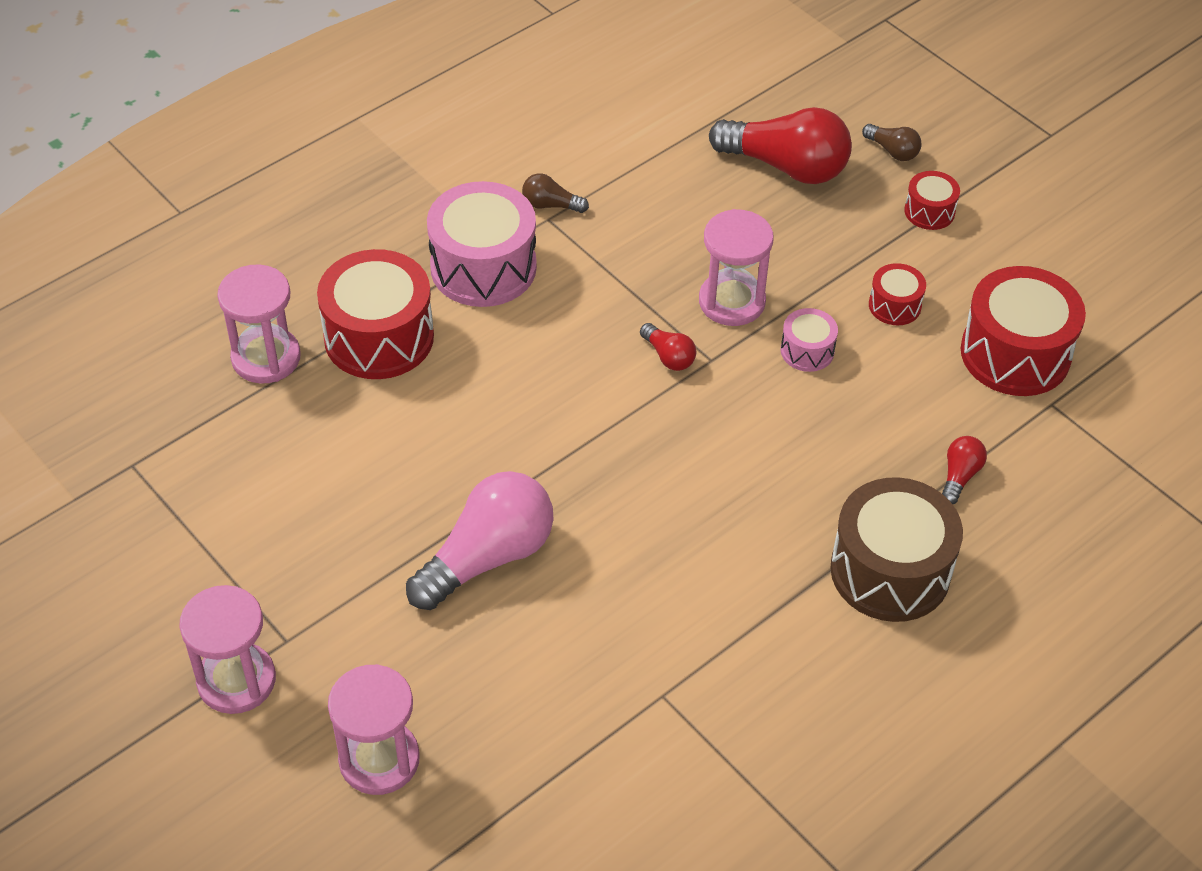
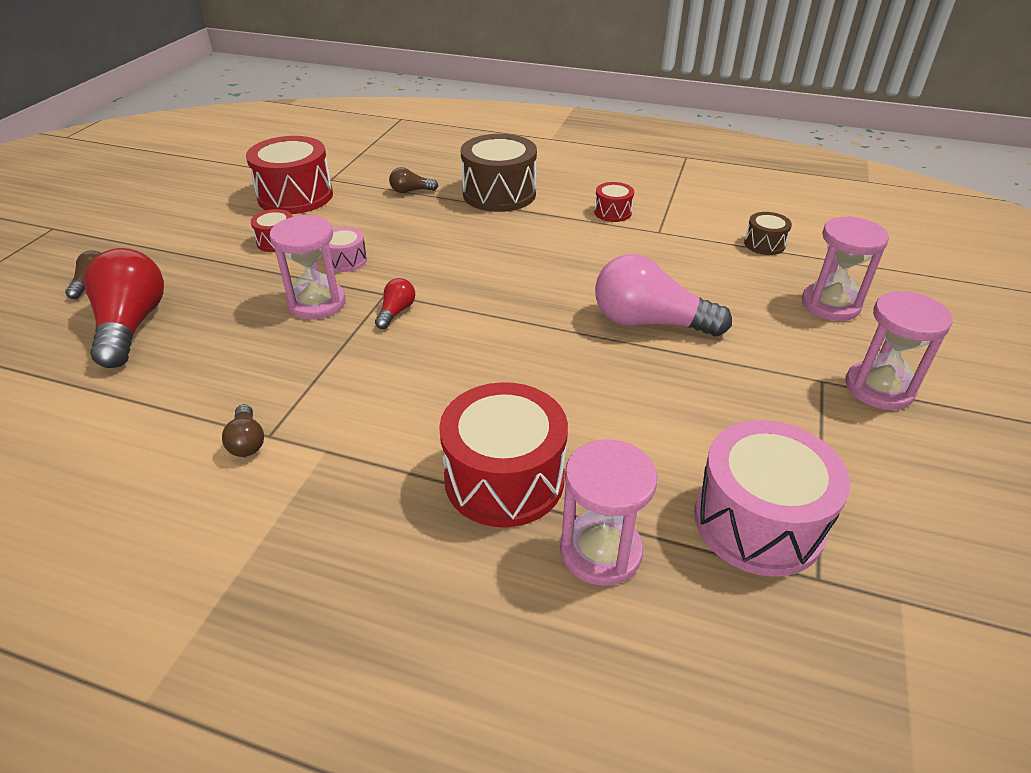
camera: 120 degrees left, 10 degrees down
pink drum [427,181,537,307] -> pink drum moved to [694,420,850,577]
red drum [904,171,960,230] -> red drum moved to [594,182,634,222]
red light bulb [942,436,987,504] -> brown light bulb [389,167,438,193]
none -> brown drum [744,212,792,255]

